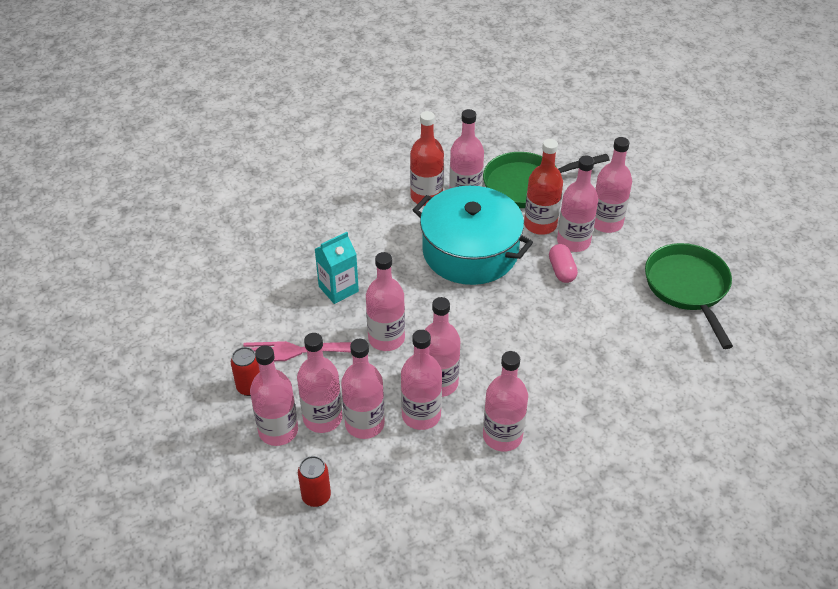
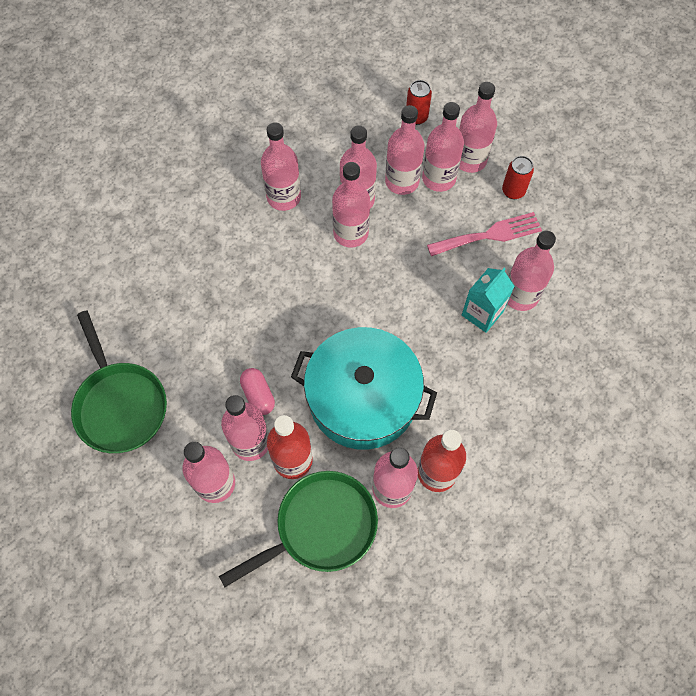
camera: 165 degrees right, 20 degrees up
pink bottle [366,252,405,351] -> pink bottle moved to [507,231,556,311]

